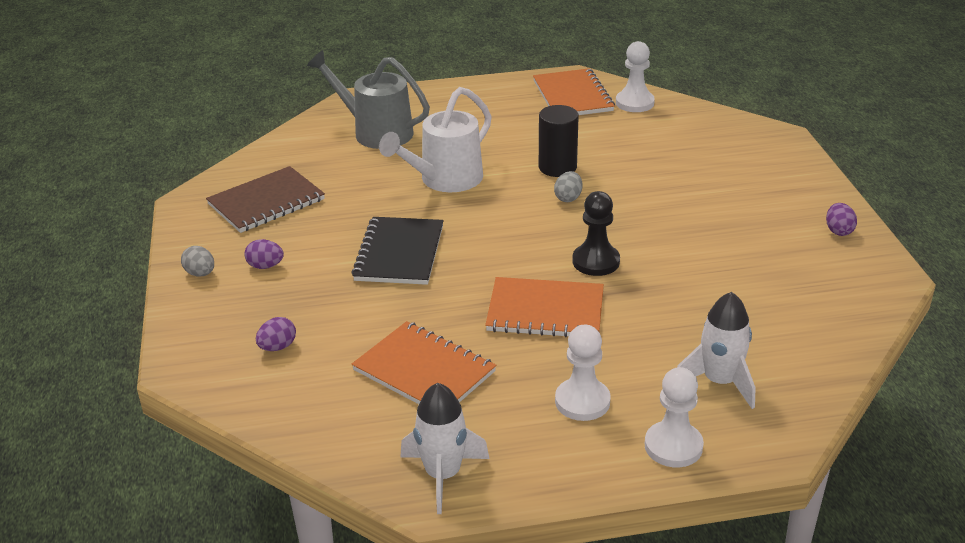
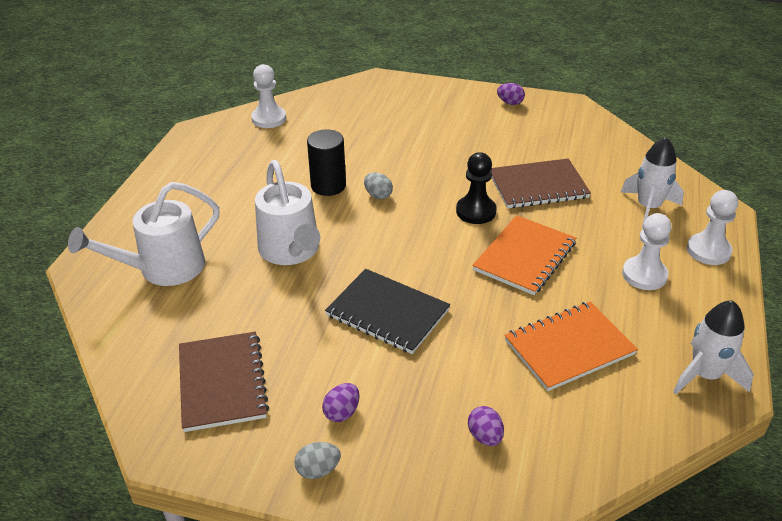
camera: 65 degrees left, 5 degrees up
grey watering can [307,50,430,149] -> white watering can [68,182,220,286]
orange notebook [533,68,615,115] -> none
none -> brown notebook [491,158,591,208]

